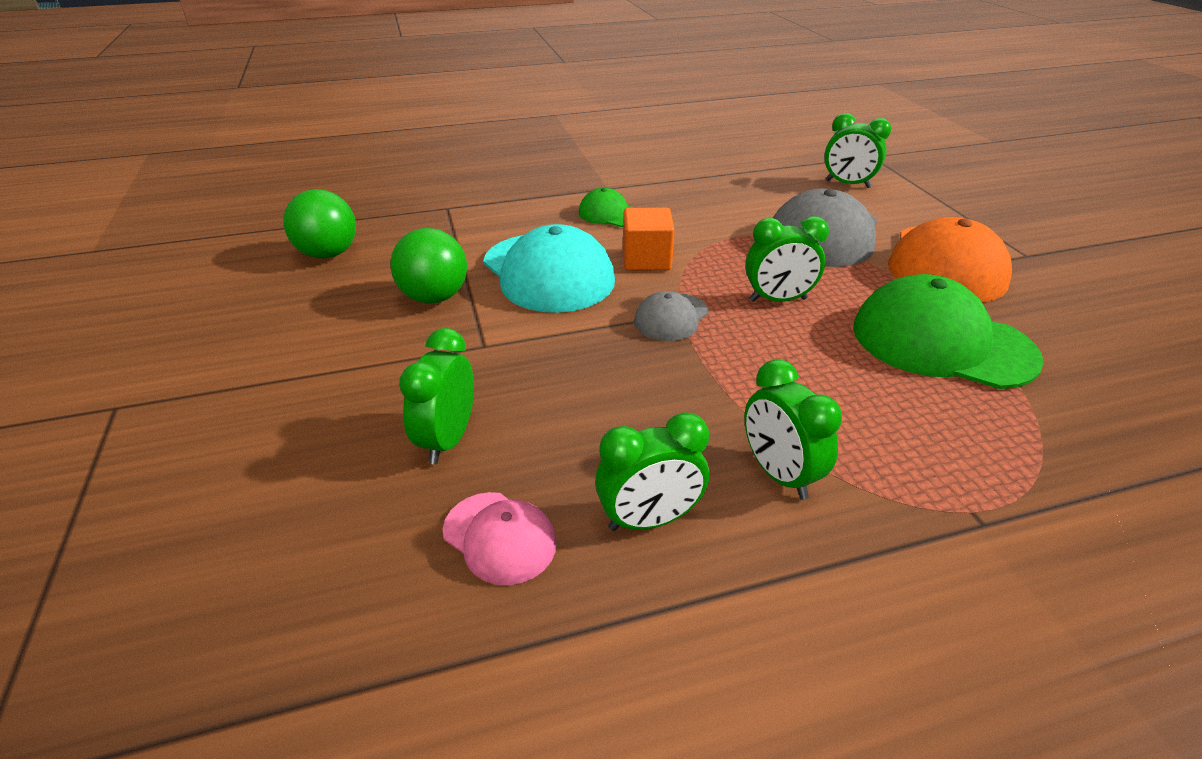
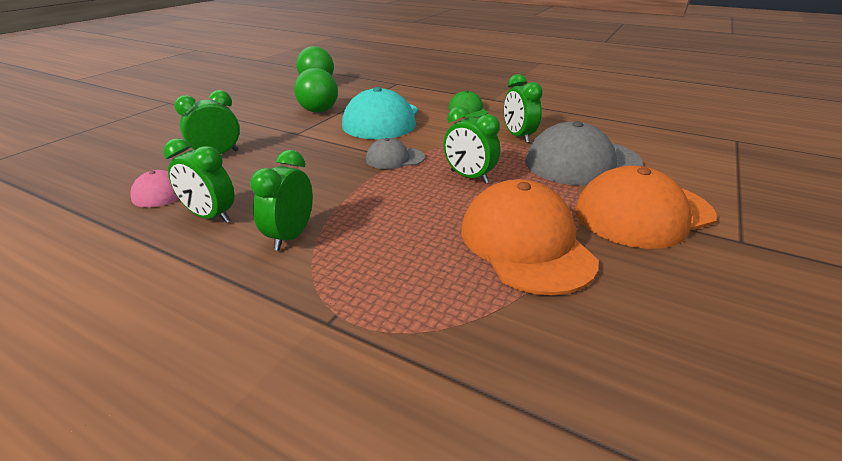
camera: 45 degrees right, 5 degrees down
orange cube [623,208,675,271] -> none
green clock [824,113,891,188] -> green clock moved to [504,74,543,143]
green cap [853,274,1044,389] -> orange cap [461,179,599,295]

